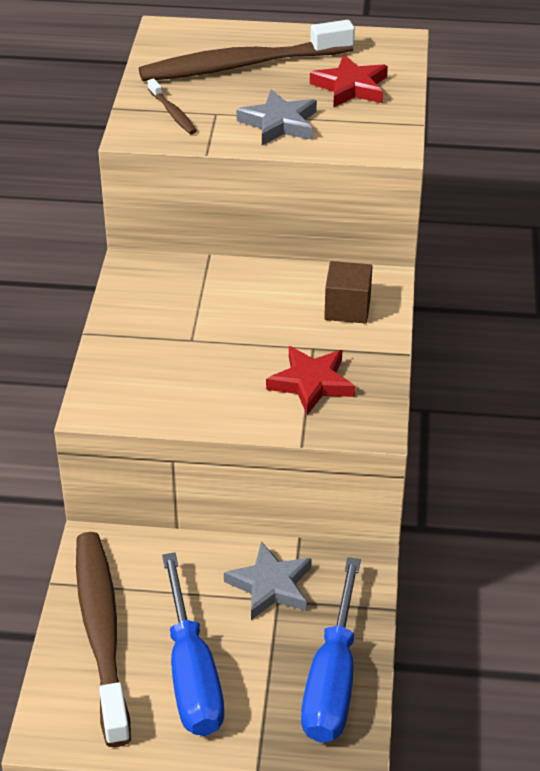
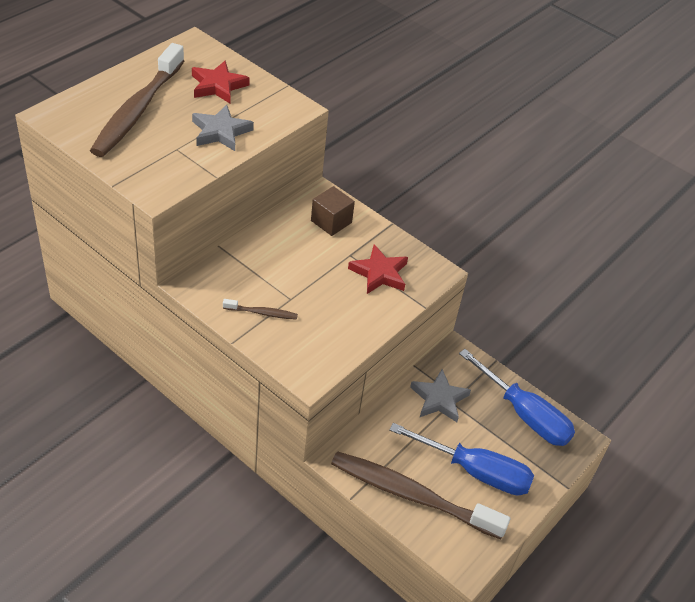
camera: 60 degrees left, 5 degrees up
brown toothbrush [148,79,197,134] -> brown toothbrush moved to [223,299,298,320]

